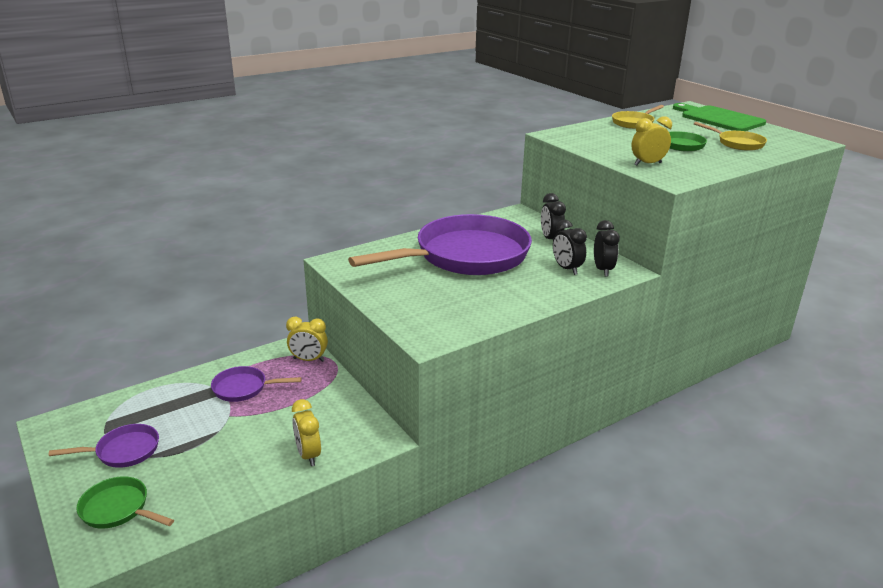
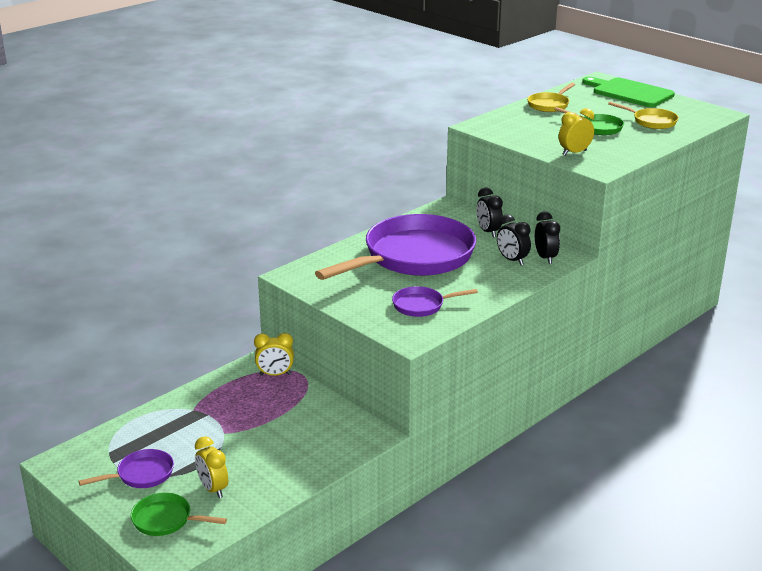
camera: 10 degrees left, 0 degrees up
purple pan [211,366,302,402] -> purple pan moved to [392,286,478,317]
yellow clock [292,399,321,466] -> yellow clock moved to [195,436,228,498]

